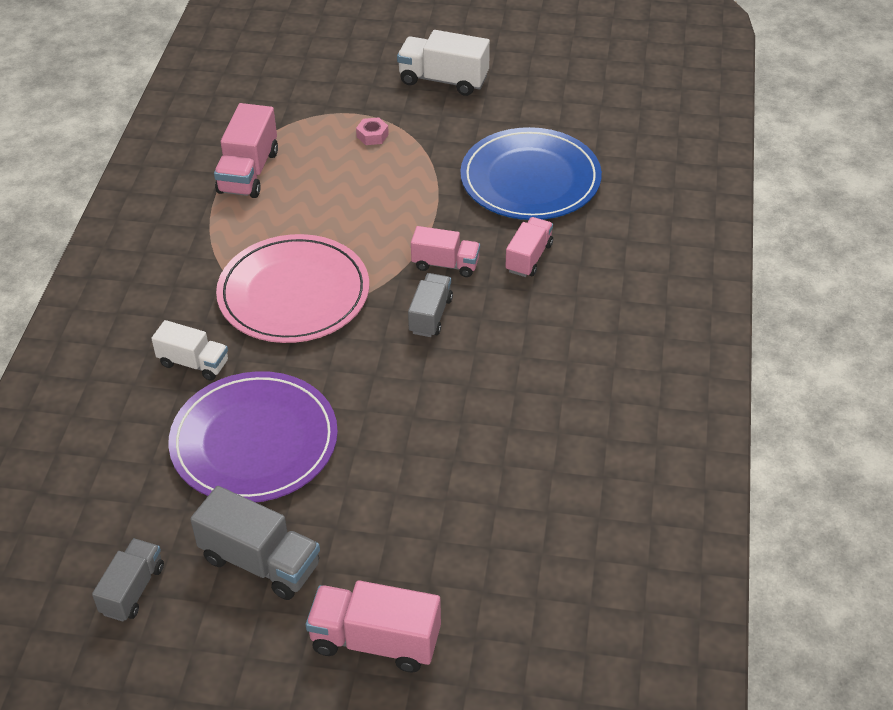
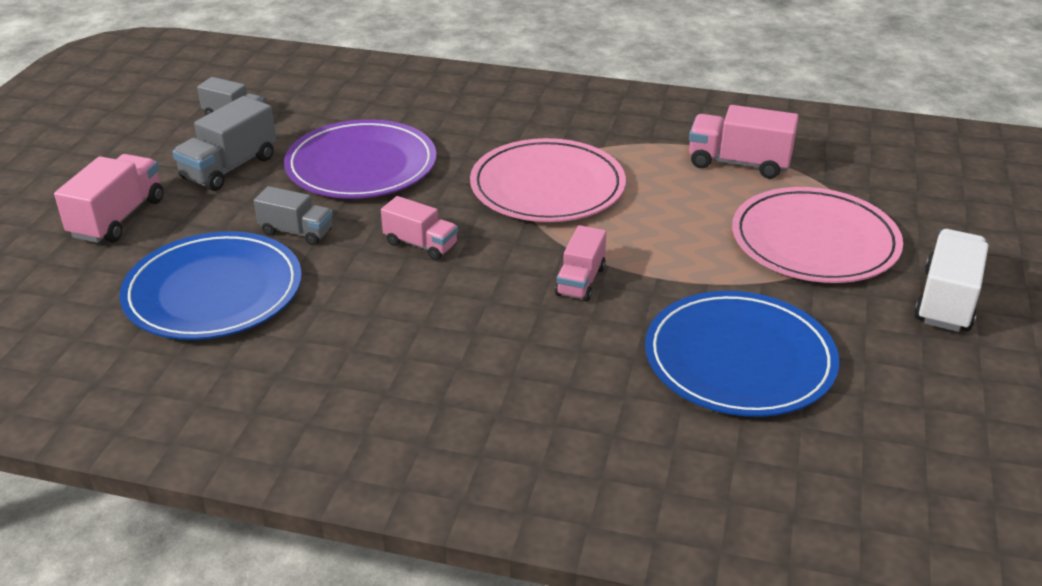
camera: 95 degrees right, 10 degrees down
white truck [151,320,228,381] -> none
pink nut [356,118,389,145] -> pink plate [732,187,903,283]
grey truck [408,273,453,337] -> grey truck moved to [254,186,333,245]
pink truck [506,217,553,277] -> pink truck moved to [381,196,458,260]
none -> blue plate [120,231,302,340]

